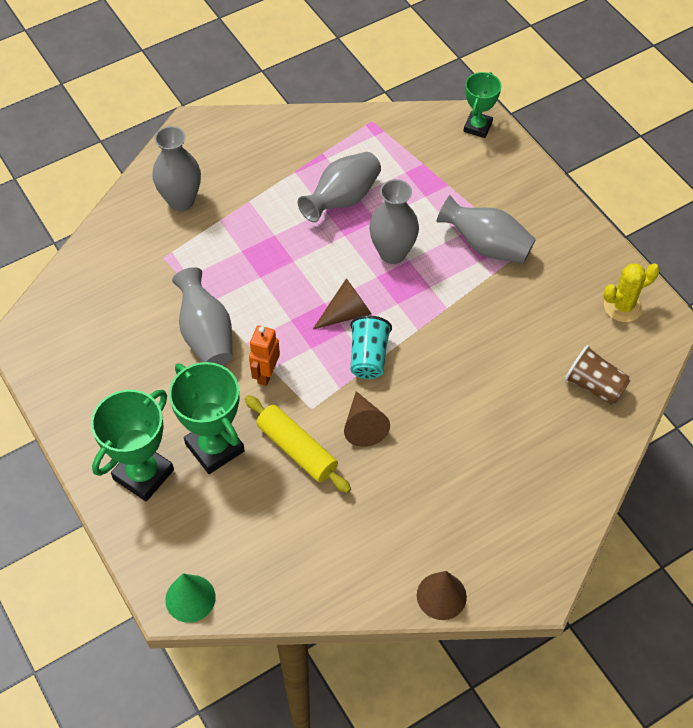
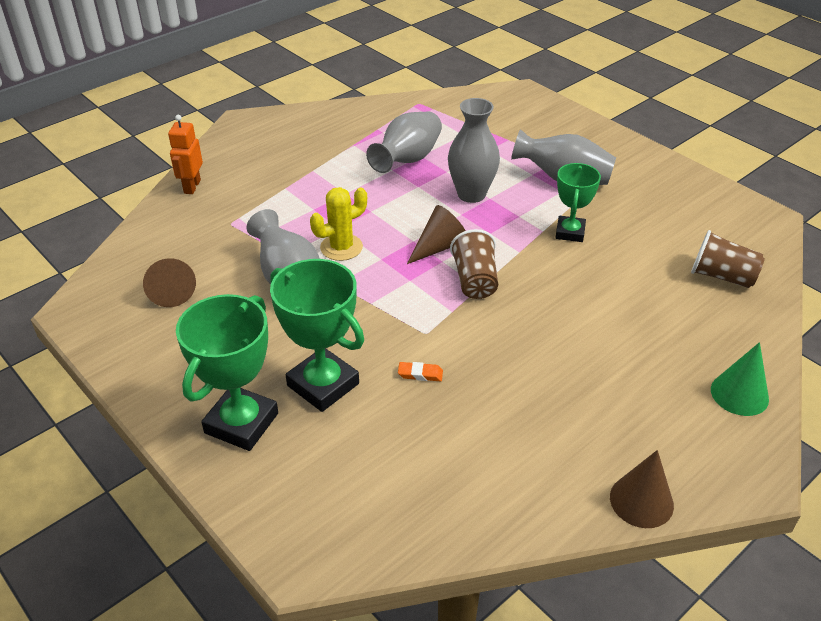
camera: 10 degrees left, 15 degrees down
grey vase [152,126,201,211] -> none
green cone [165,573,216,623] -> green cone moved to [711,342,769,416]
yellow rolling pin [245,395,351,493] -> orange eraser [398,362,443,381]
orange robot [249,326,280,386] -> orange robot moved to [168,115,203,194]
brown cone [344,391,390,447] -> brown cone moved to [143,258,196,307]
turquoise cup [350,315,392,379] -> brown cup [450,229,498,299]
green trophy [464,72,501,138] -> green trophy moved to [555,163,601,242]
yellow cactus [603,264,660,322] -> yellow cactus moved to [310,187,367,261]

